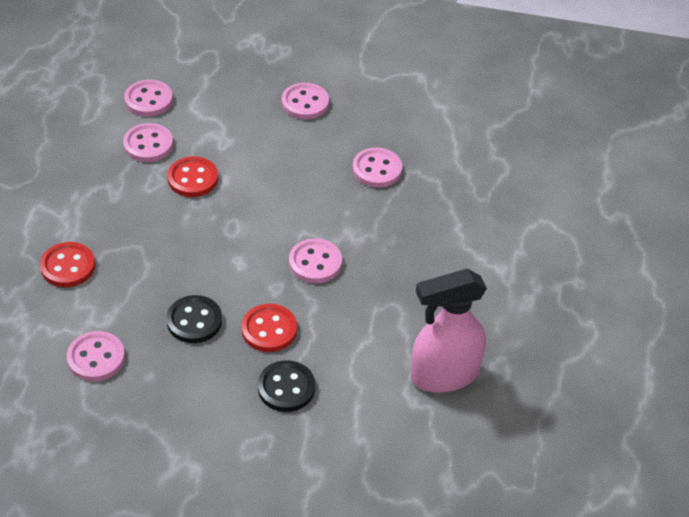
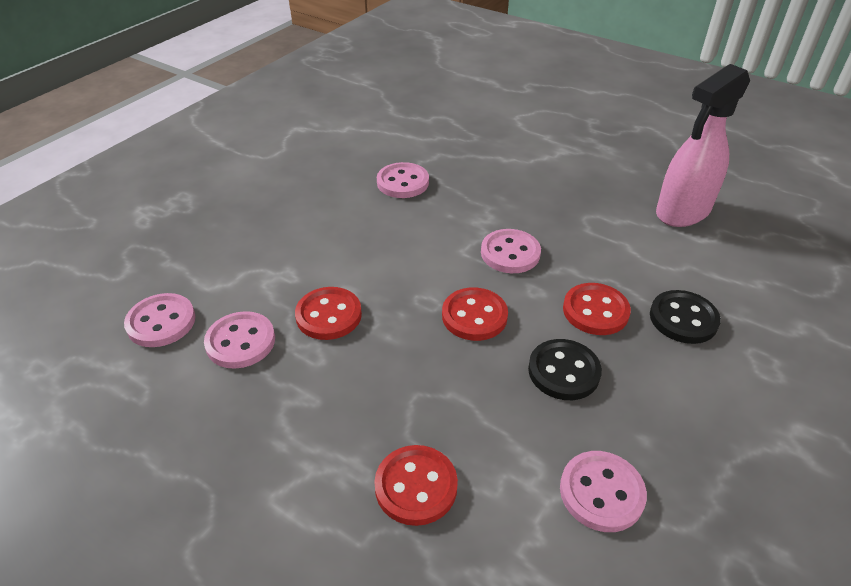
camera: 65 degrees left, 5 degrees down
pink button [282,83,329,119] -> none
pink spray bottle [411,269,487,393] -> pink spray bottle turned 45 degrees clockwise [656,64,750,227]
none -> red button [442,288,508,341]

